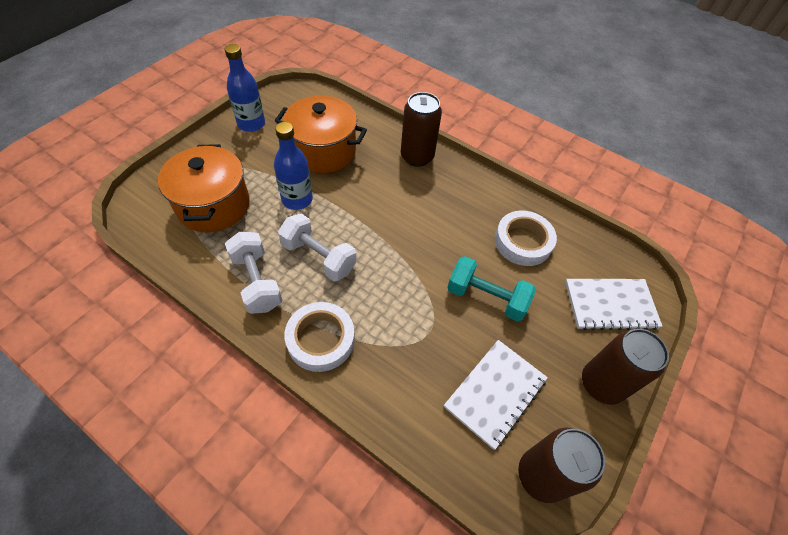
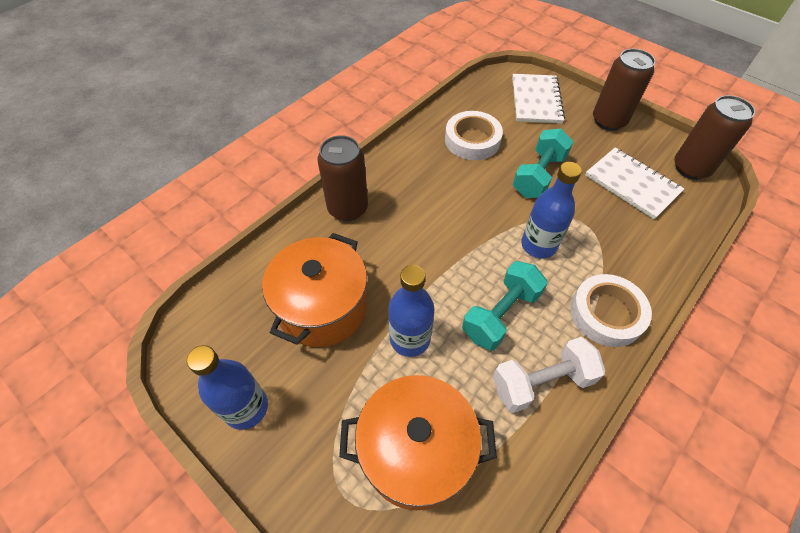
camera: 80 degrees left, 0 degrees up
white dumbbell [278,213,356,281] -> turquoise dumbbell [462,261,548,350]
none -> blue bottle [521,162,582,259]

